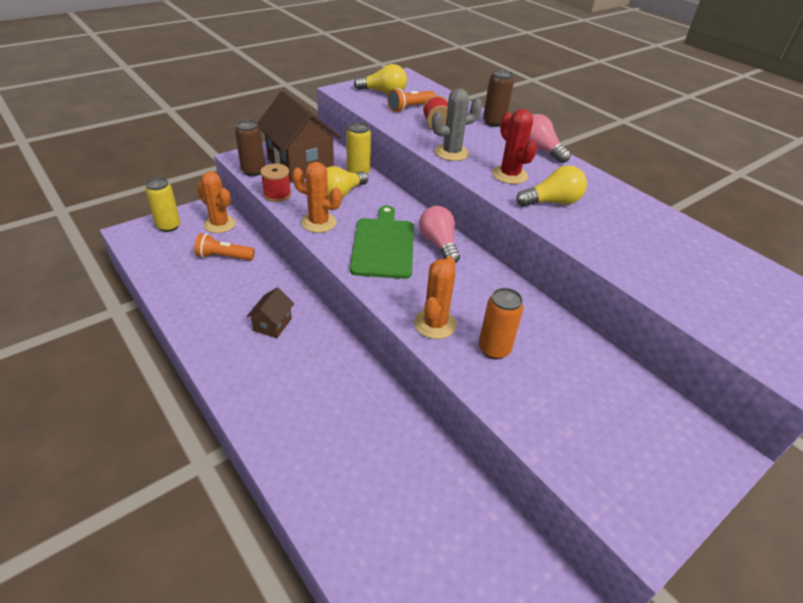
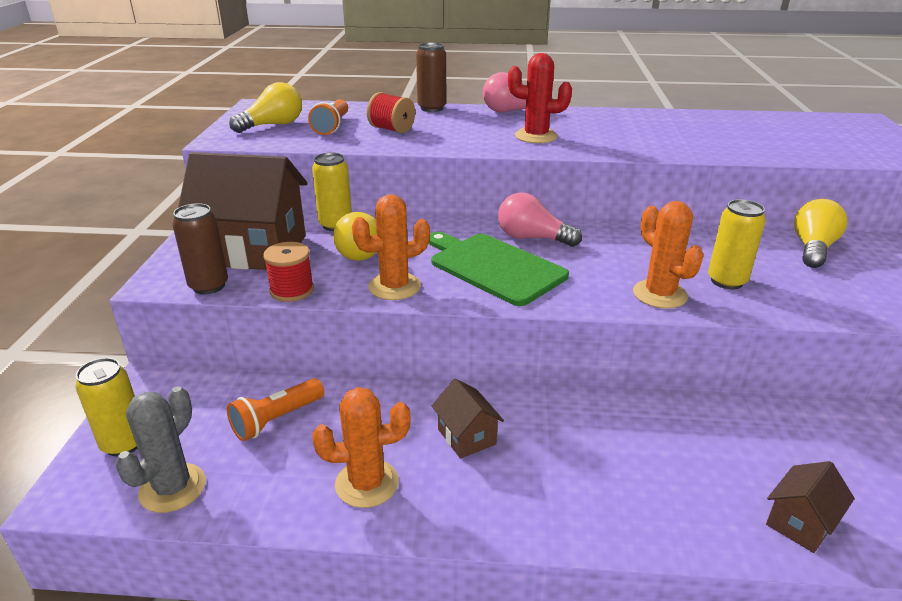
camera: 45 degrees left, 10 degrees down
orange cactus [197,171,236,233] -> orange cactus moved to [312,387,411,508]
grey cactus [432,88,482,161] -> grey cactus moved to [115,386,206,513]
orange can [479,288,524,359] -> yellow can [708,199,766,289]
yellow light bulb [516,165,587,207] -> yellow light bulb moved to [794,199,847,268]
none -> brown house [766,461,855,553]

